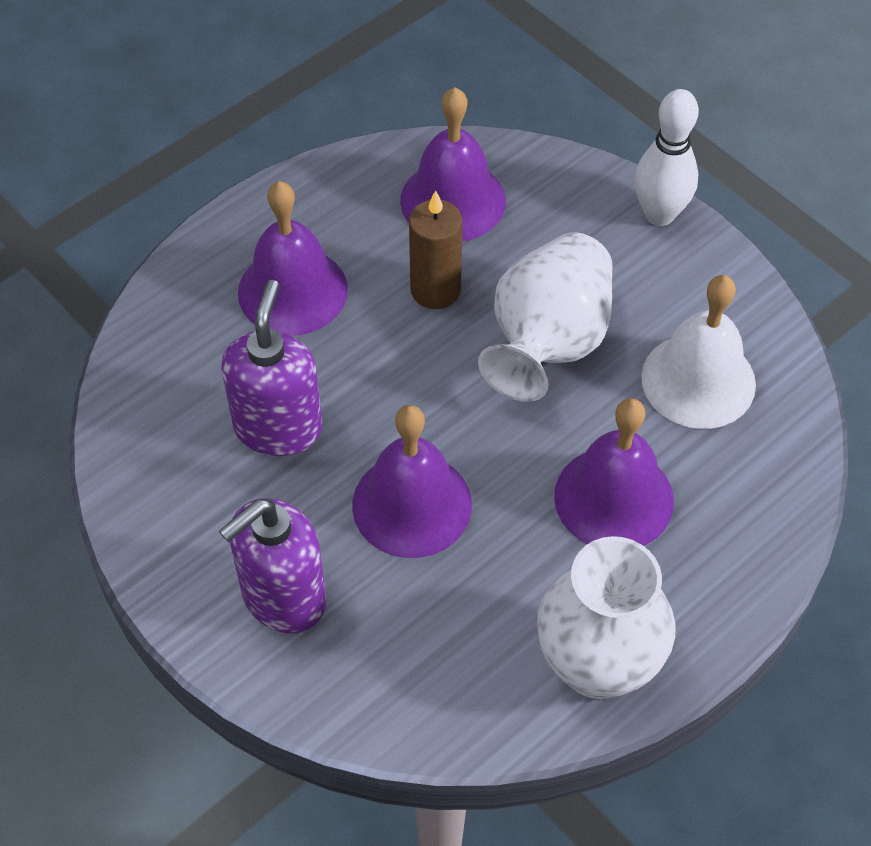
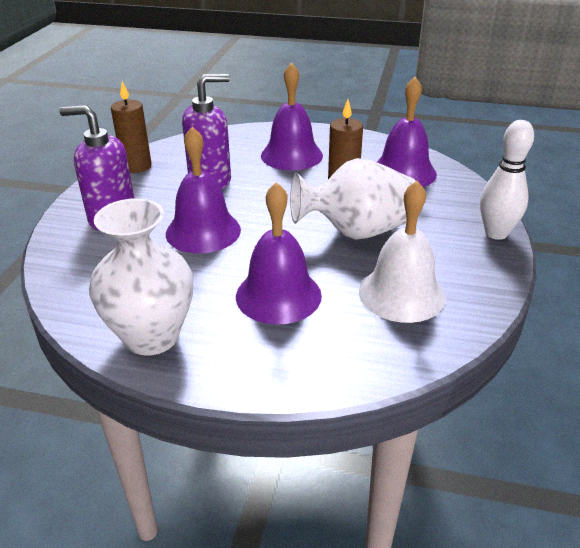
camera: 55 degrees right, 20 degrees down
none -> brown candle [111,81,152,173]

